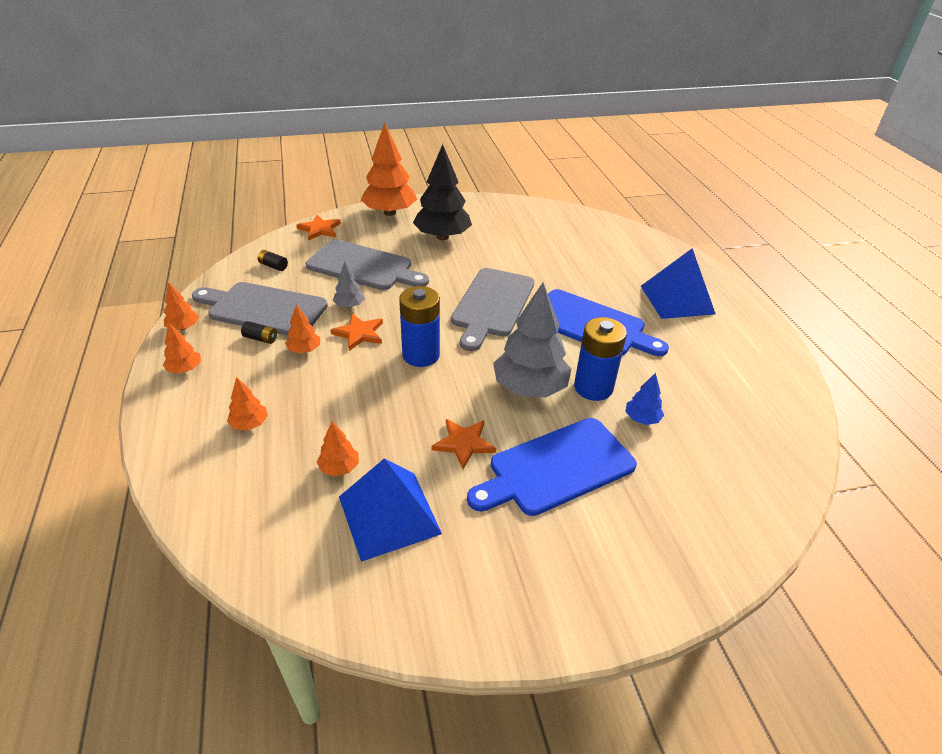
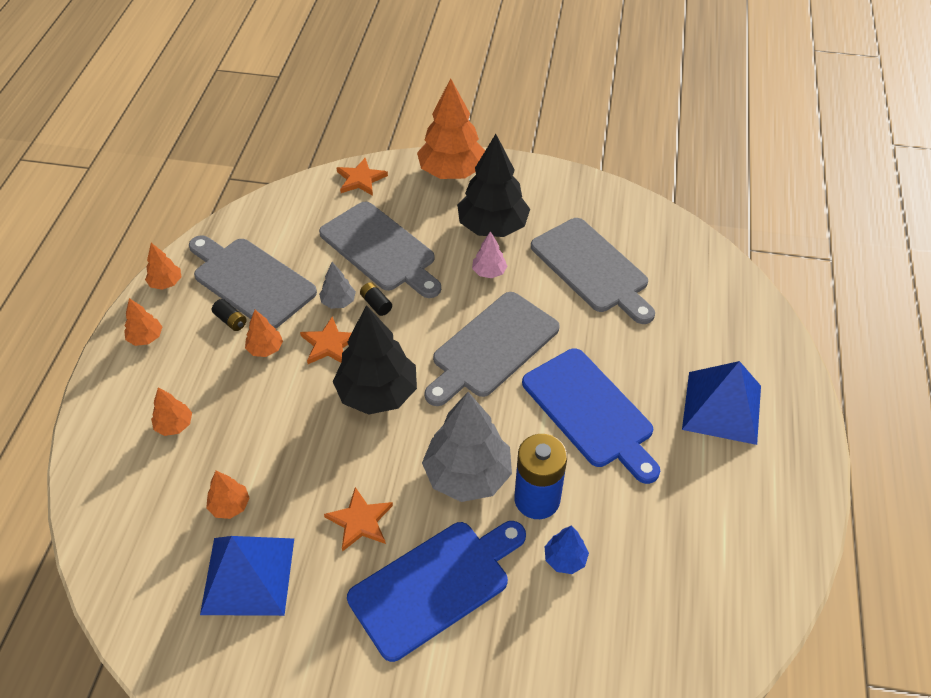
camera: 25 degrees right, 10 degrees up
black battery [258,250,288,271] -> black battery moved to [360,282,392,316]
blue battery [399,286,440,367] -> black tree [333,305,417,415]
blue cutting board [467,418,637,516] -> blue cutting board turned 150 degrees clockwise [347,521,526,662]
none -> pink tree [472,231,507,278]
none -> grey cutting board [531,218,655,324]

